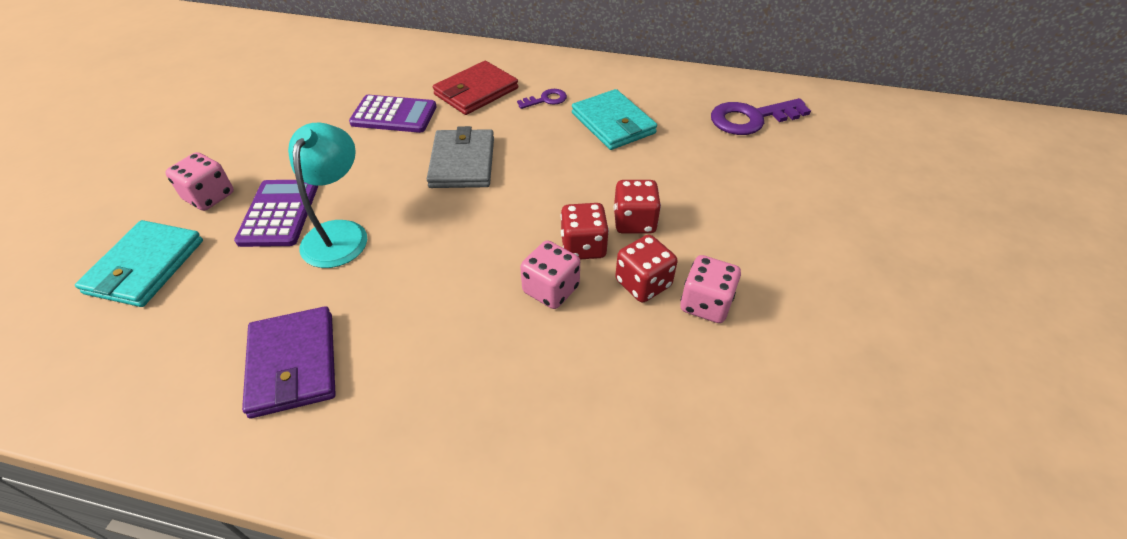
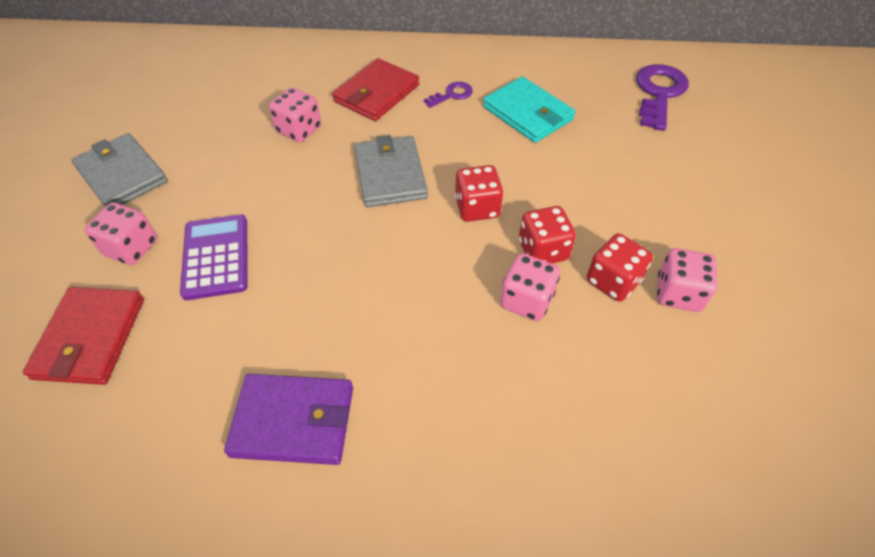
camera: 10 degrees left, 5 degrees up
turquoise wallet [75,220,203,307] -> red wallet [23,287,144,385]
purple wallet [242,306,336,418] -> purple wallet turned 60 degrees counterclockwise [224,374,353,465]
turquoise lamp [288,123,367,268] -> none
purple calculator [349,95,437,133] -> pink dice [269,87,321,142]
red dice [614,180,661,233] -> red dice moved to [455,165,503,222]
purple key [711,98,811,135] -> purple key turned 135 degrees clockwise [636,64,689,131]
none -> grey wallet [71,133,168,207]

